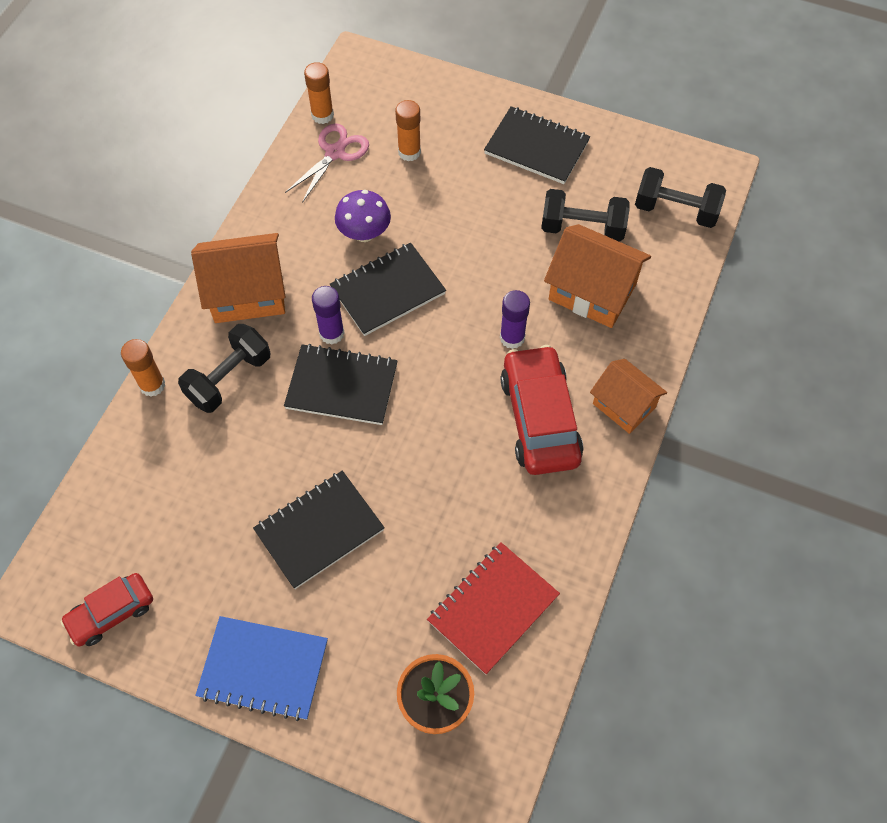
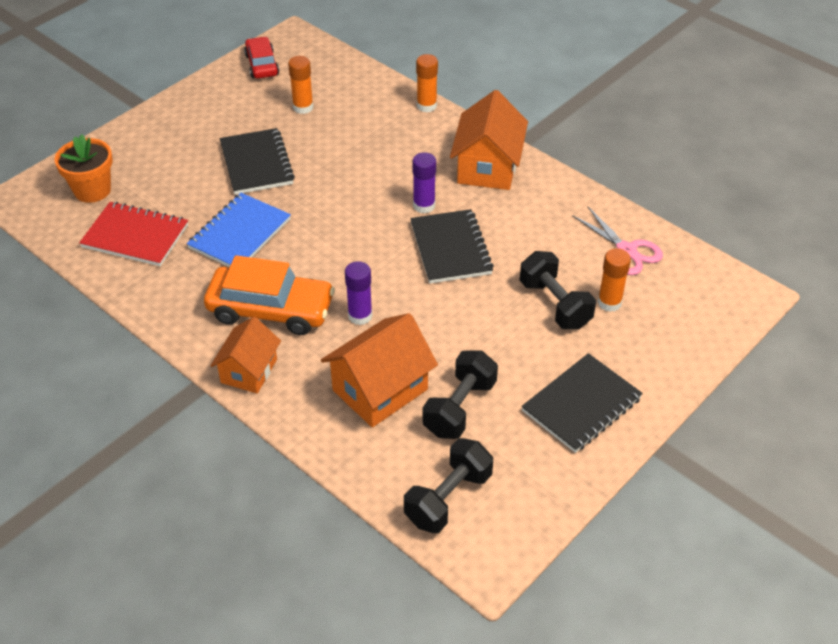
camera: 110 degrees right, 15 degrees down
black dumbbell [178,324,270,413] -> black dumbbell moved to [520,251,596,329]
blue notebook [195,616,328,721] -> blue notebook moved to [187,193,291,267]
black notebook [284,344,398,425] -> none
orange glue stick [304,62,334,124] -> orange glue stick moved to [288,56,314,114]
purple mushroom [335,190,391,242] -> none
red notebook [427,542,560,675] -> red notebook turned 45 degrees counterclockwise [79,202,188,266]
red car [501,345,583,475] -> orange car [204,255,335,335]
orange house [590,359,667,434] -> orange house turned 45 degrees counterclockwise [210,317,281,393]

